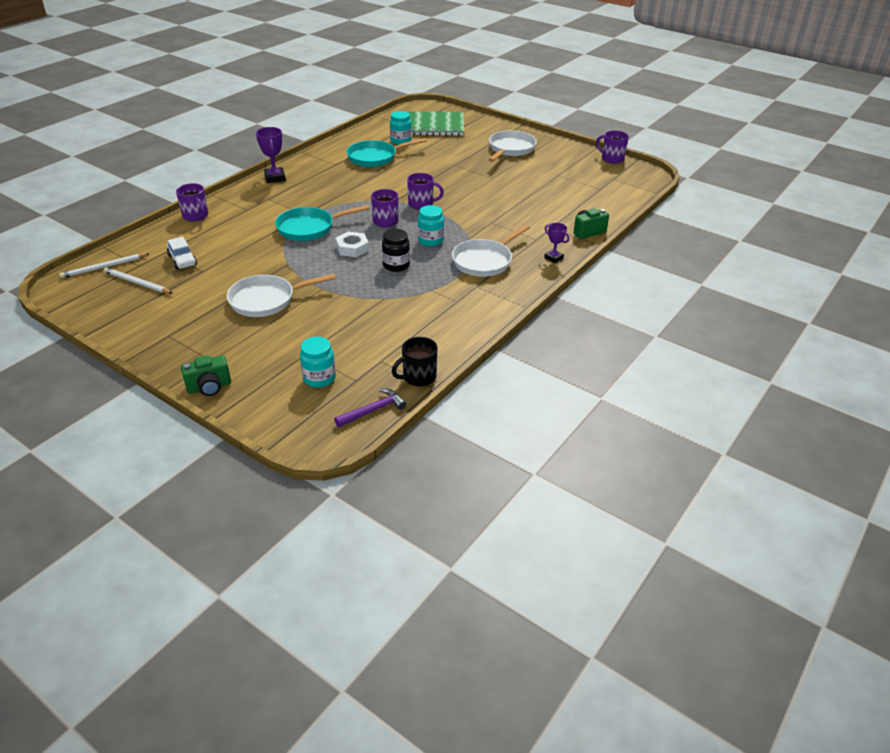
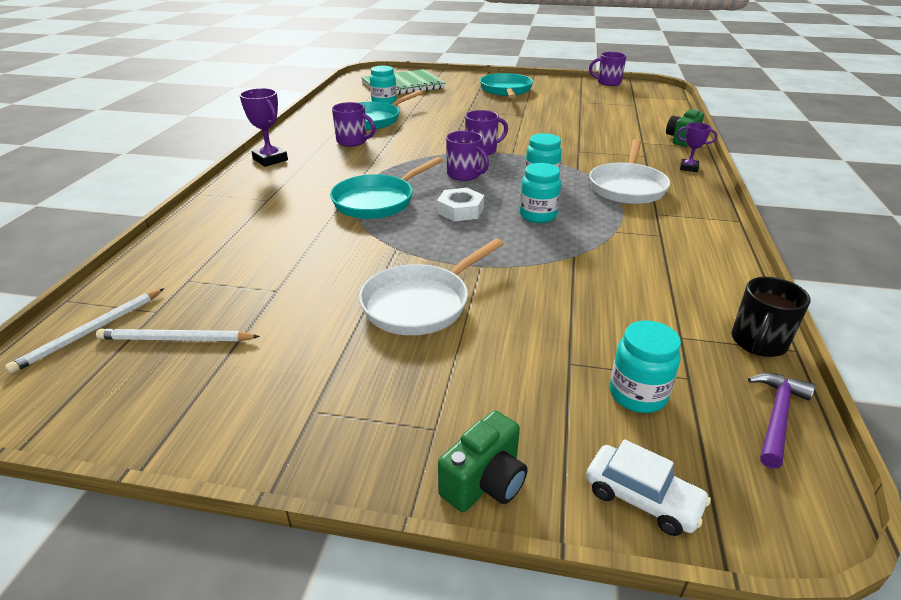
camera: 25 degrees left, 5 degrees down
white car [167,237,197,270] -> white car moved to [586,439,711,536]
purple mug [176,183,208,222] -> purple mug moved to [332,102,376,147]
black jar [382,229,410,272] -> turquoise jar [520,163,561,223]
white pan [488,130,537,162] -> turquoise pan [480,73,533,98]

